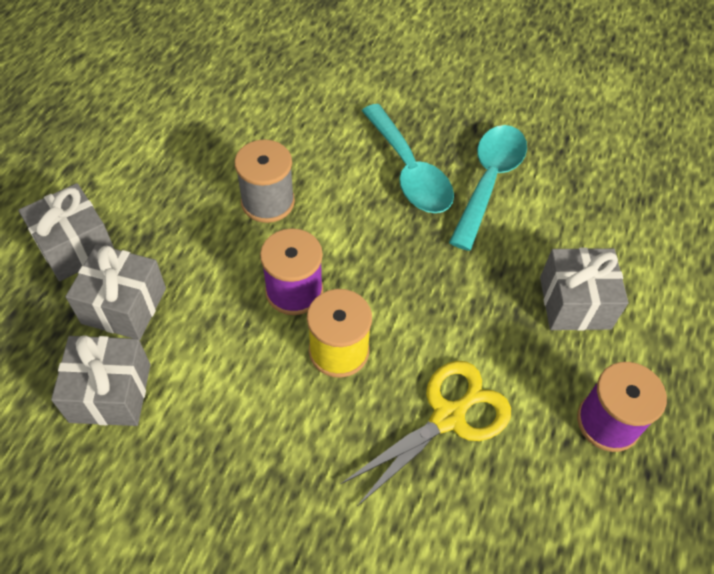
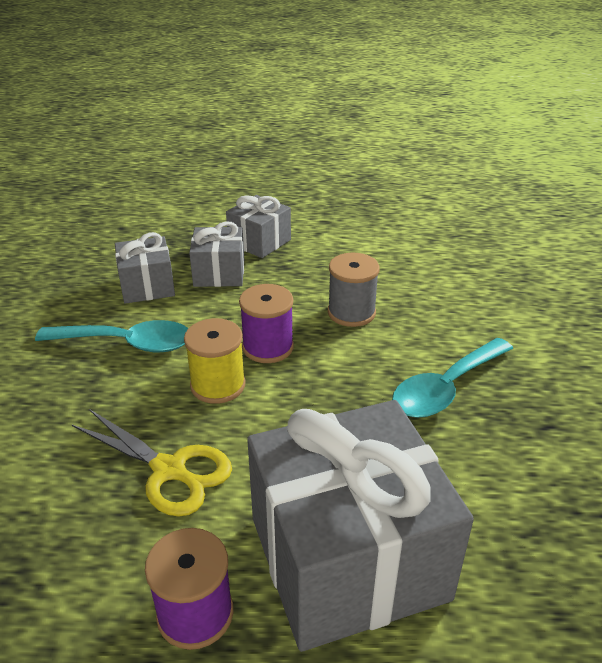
camera: 75 degrees right, 20 degrees down
turquoise spoon [449,125,527,251] -> turquoise spoon moved to [35,320,188,352]
grey gift [540,247,629,331] -> grey gift [247,400,474,652], size x2.01

